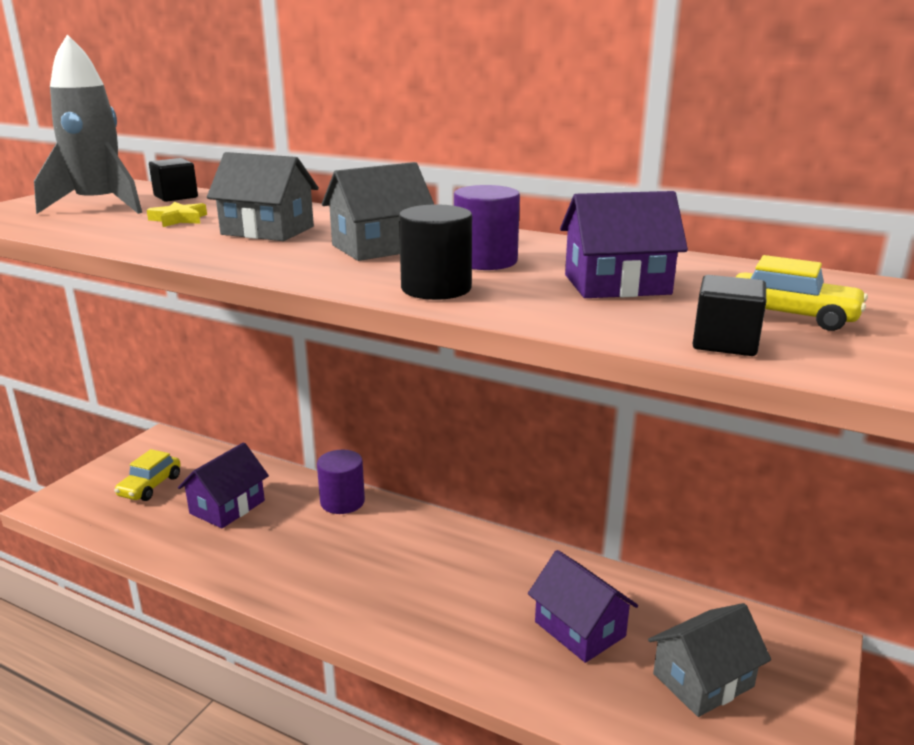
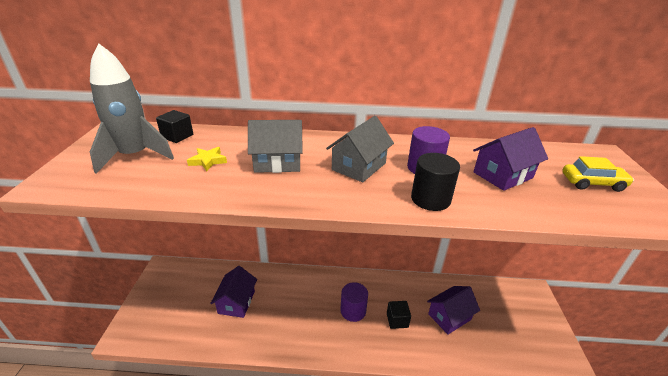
camera: 25 degrees left, 10 degrees up
yellow car [114,449,181,501] -> none
purple cylinder [317,450,365,514] -> purple cylinder moved to [340,282,368,322]
purple house [528,550,638,663] -> purple house turned 60 degrees counterclockwise [427,286,480,334]
grey house [648,603,771,717] -> none
black cube [693,275,766,356] -> black cube moved to [387,301,411,329]

